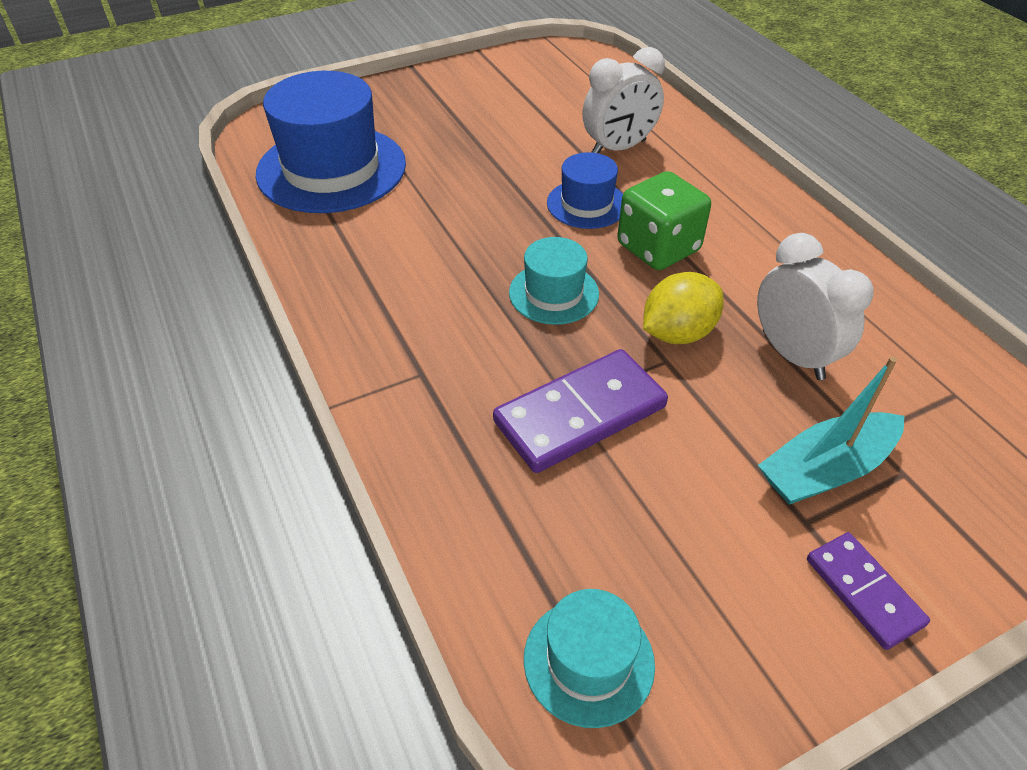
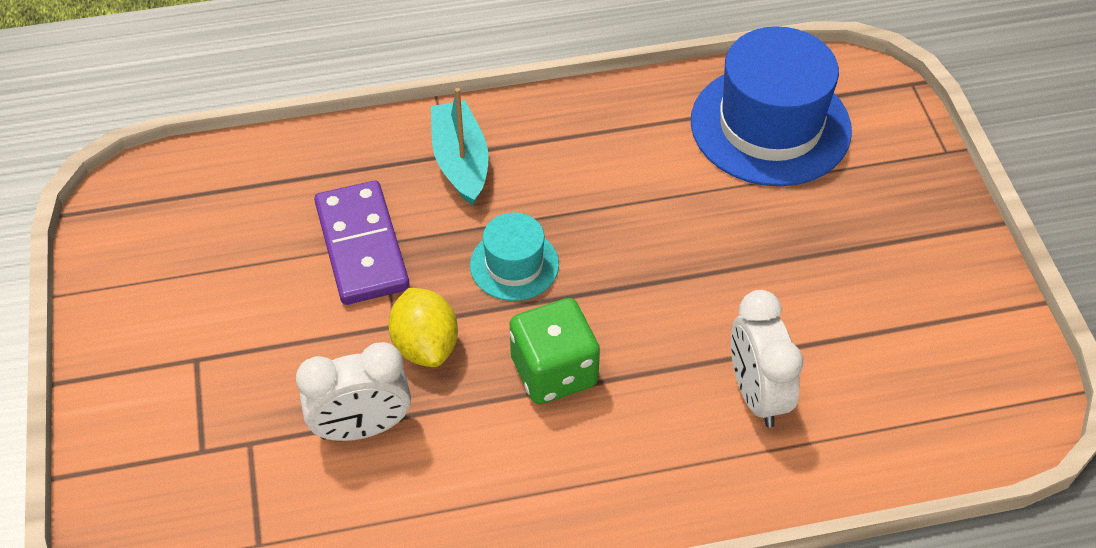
camera: 105 degrees right, 5 degrees up
turquoise hat [524,589,655,728] -> none
blue hat [547,152,623,229] -> none
turquoise boat [758,356,904,505] -> turquoise boat moved to [431,88,489,206]
purple domino [807,532,930,650] -> none

